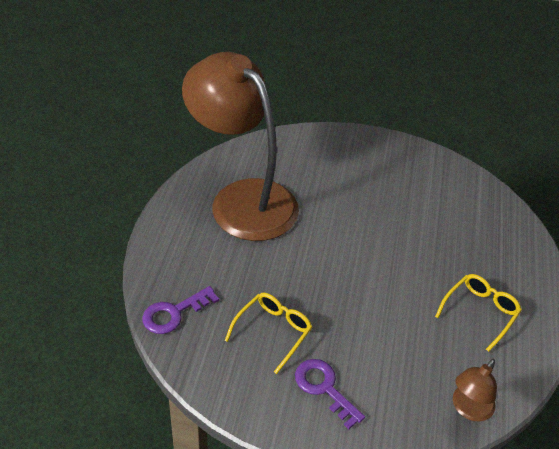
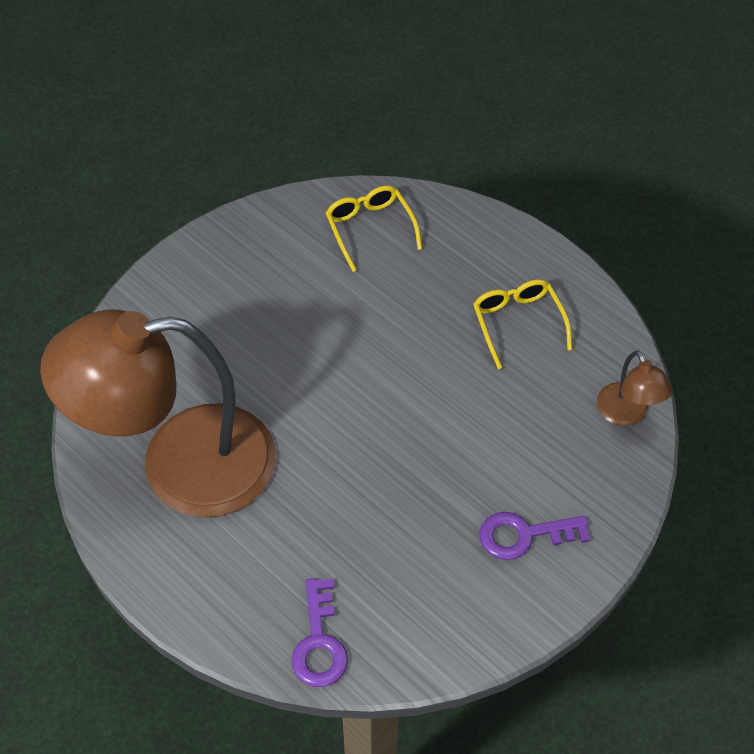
camera: 55 degrees left, 10 degrees up
yellow glasses [225,293,312,374] -> yellow glasses moved to [326,186,422,272]

